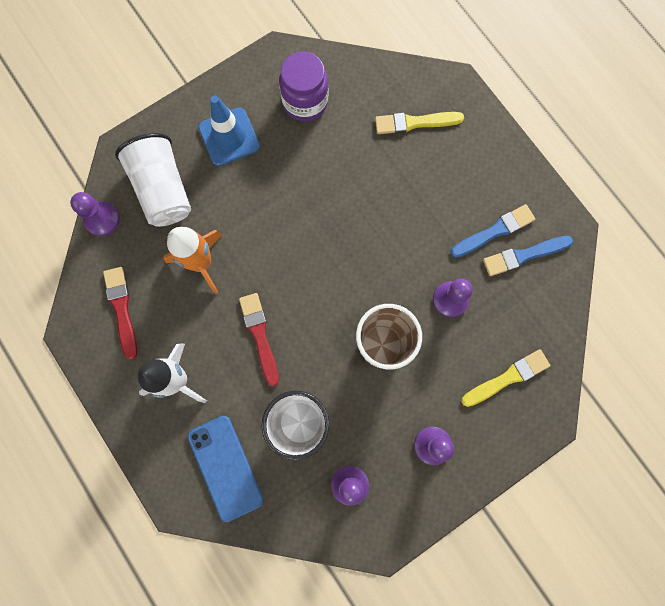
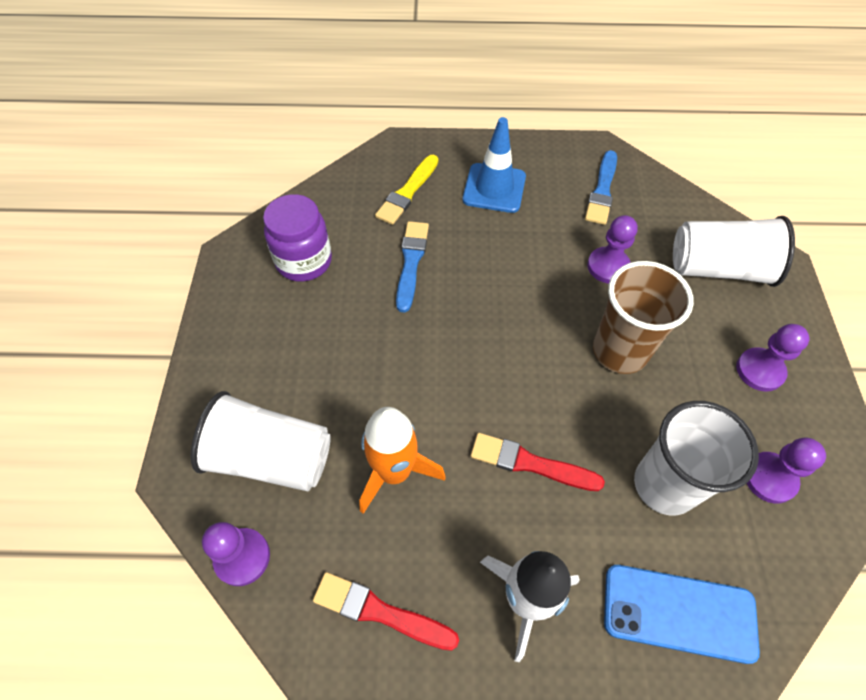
camera: 55 degrees left, 20 degrees down
blue traffic cone [198,95,260,166] -> blue traffic cone moved to [463,117,526,213]
blue brush [451,204,535,258] -> blue brush moved to [396,221,429,313]
yellow brush [461,349,550,407] -> white cup [673,216,795,287]

